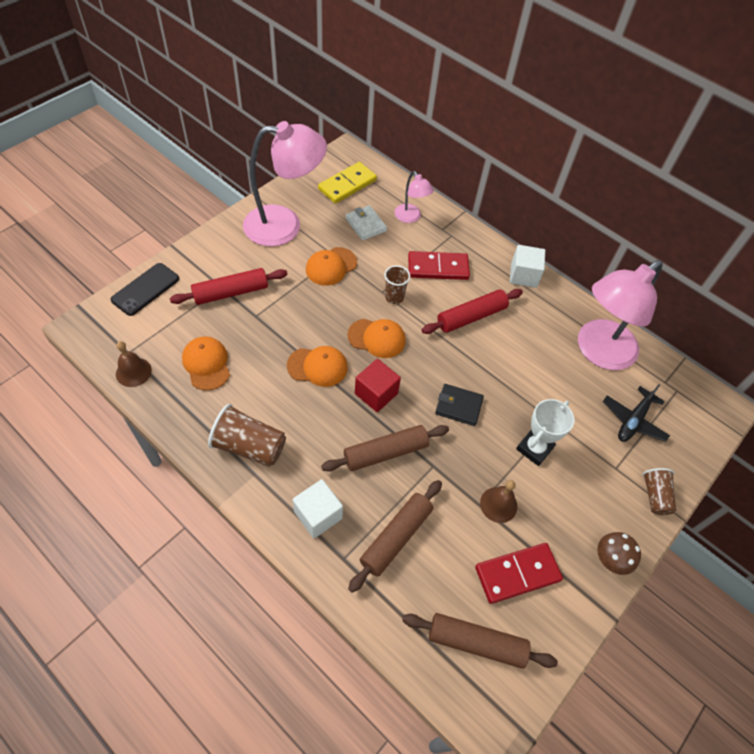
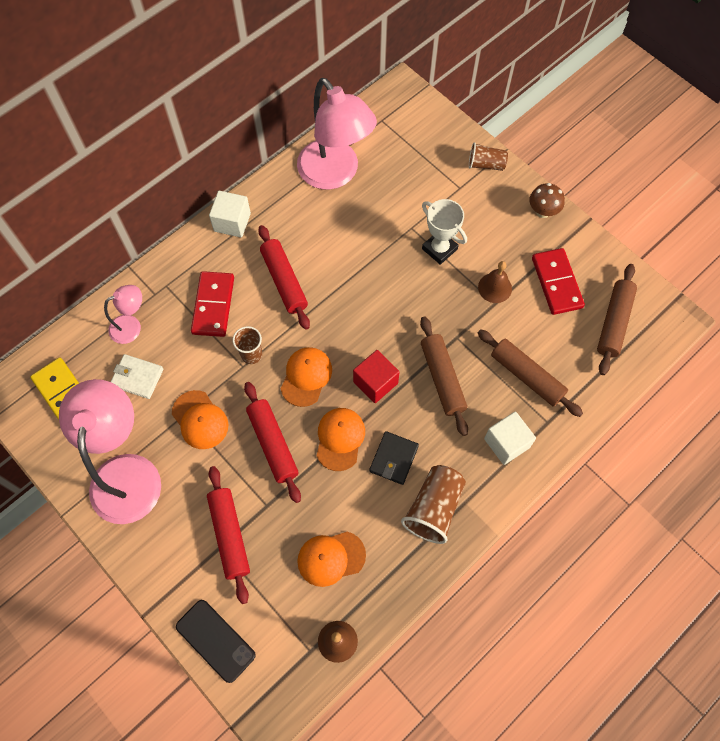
camera: 80 degrees left, 10 degrees up
white wallet [345,205,387,241] -> white wallet turned 45 degrees clockwise [111,354,163,399]
black wallet [435,384,484,426] -> black wallet moved to [369,431,419,485]
black plane [603,384,670,442] -> none
none -> red rolling pin [244,382,301,503]

